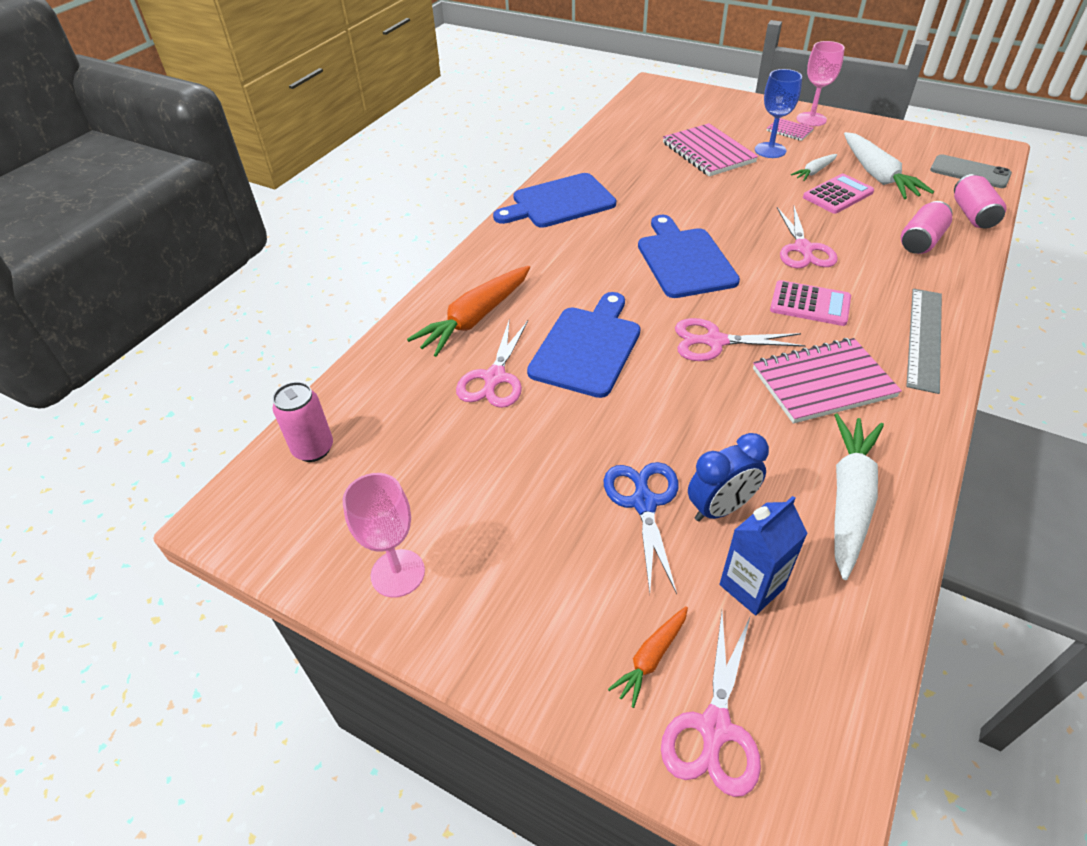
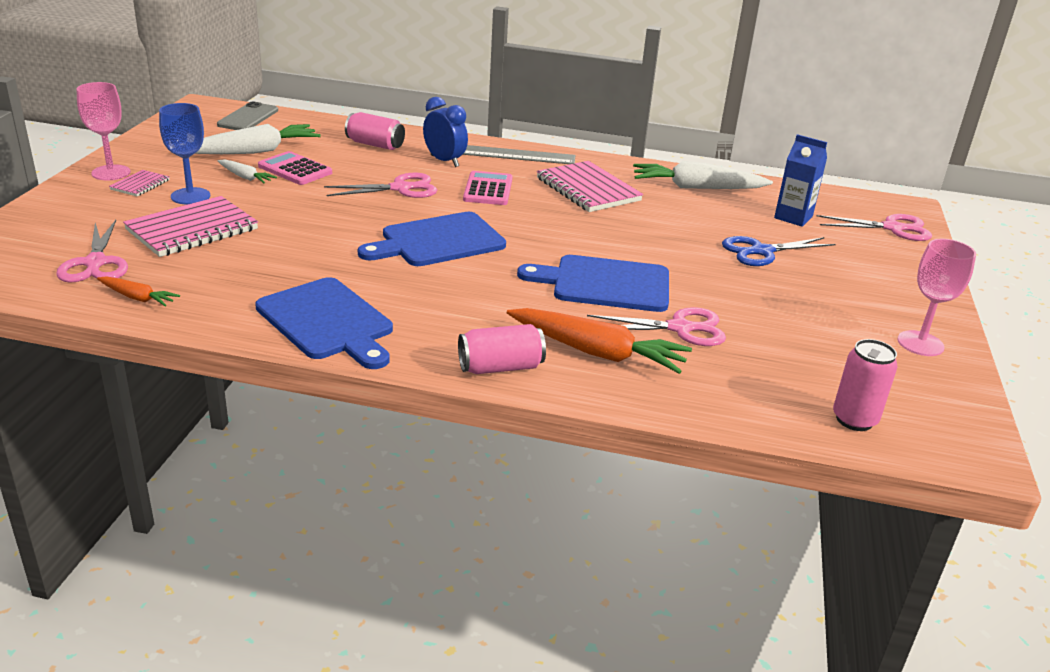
camera: 110 degrees left, 15 degrees down
orange carrot [608,606,688,708] -> orange carrot moved to [97,276,180,307]
pink scissors [675,318,806,361] -> pink scissors moved to [56,220,128,283]
blue clock [688,433,769,522] -> blue clock moved to [423,97,468,167]
pink can [954,174,1007,228] -> pink can moved to [458,324,546,374]

